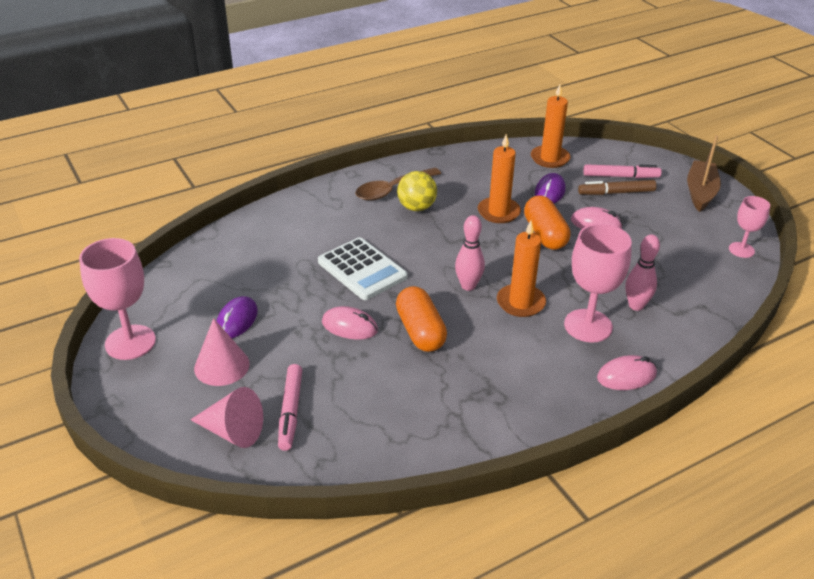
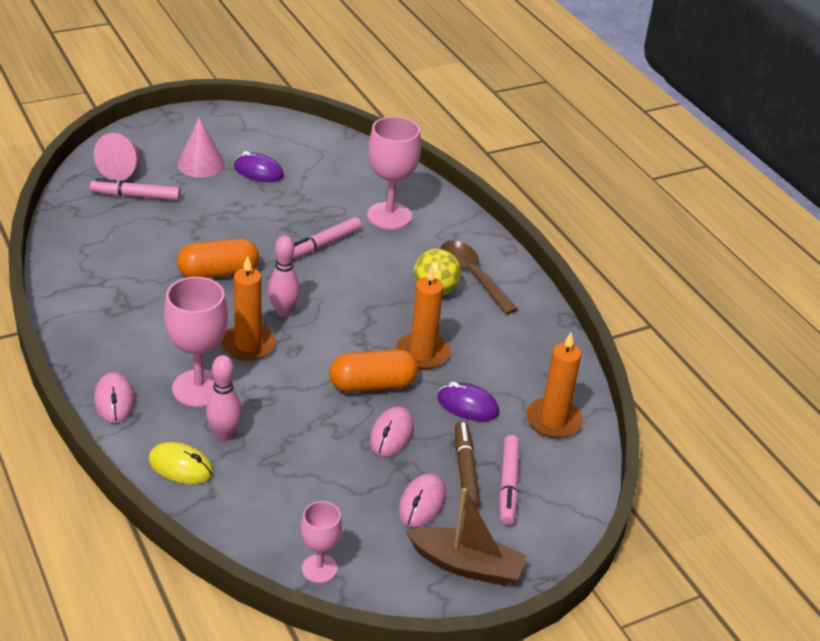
camera: 90 degrees right, 0 degrees up
pink goblet [79,238,156,360] -> pink goblet moved to [367,116,421,230]
white calculator [318,237,408,300] -> pink marker [292,217,362,259]
pink mouse [322,306,378,340] -> pink mouse moved to [398,473,446,528]
none -> yellow mouse [148,442,213,484]

